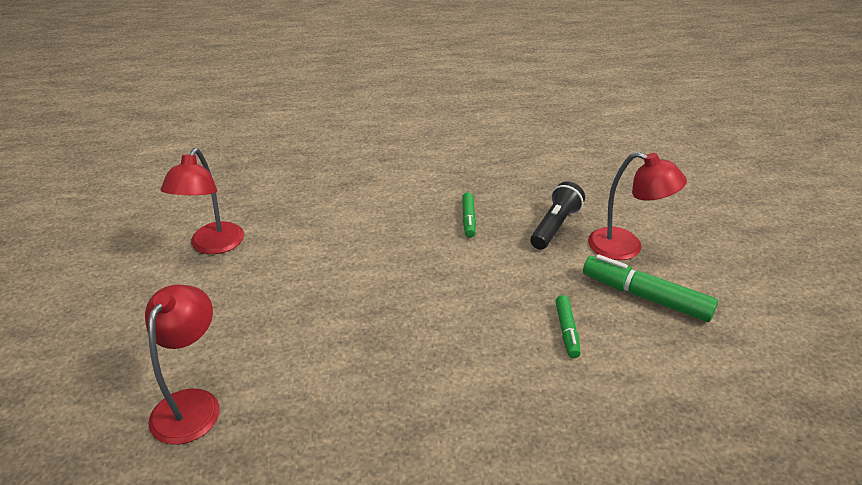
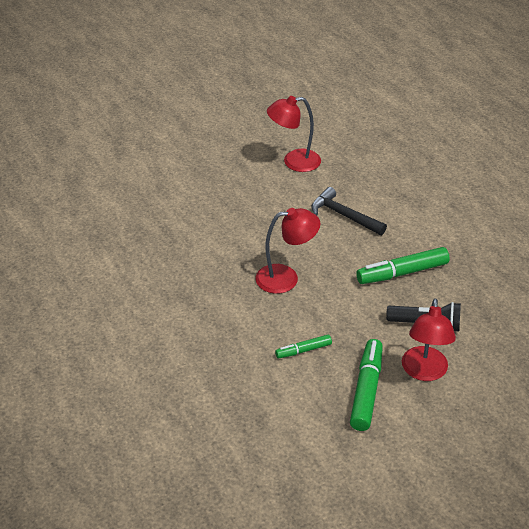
camera: 70 degrees right, 5 degrees up
red lamp [145,285,220,445] -> red lamp moved to [256,208,320,294]
green marker [462,192,476,237] -> green marker [356,247,450,284], size x1.79
none -> black hammer [311,187,387,235]

